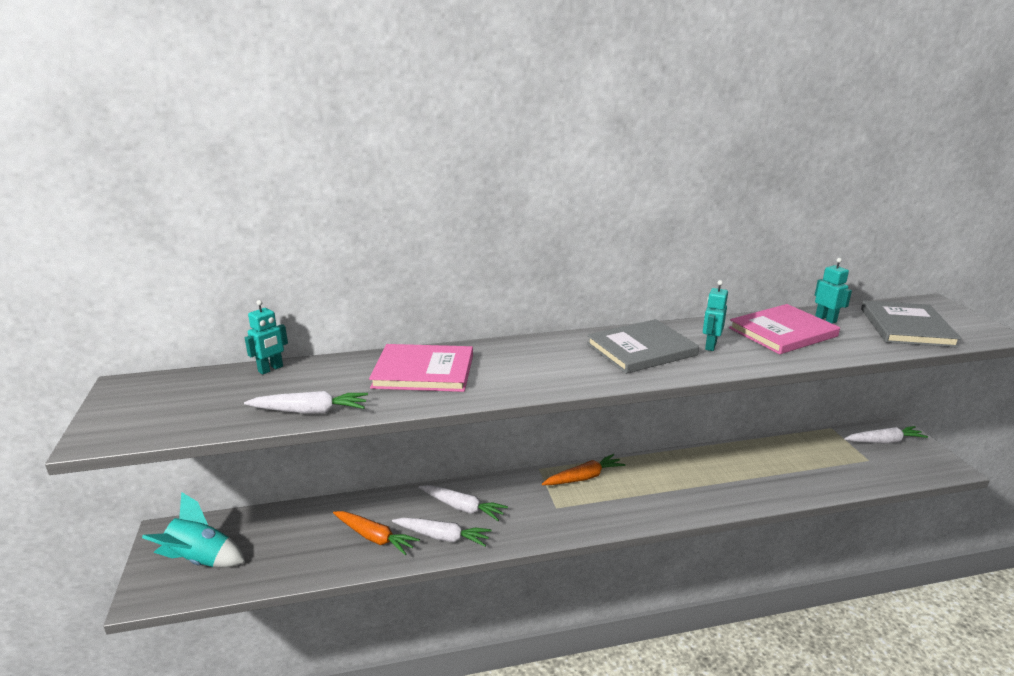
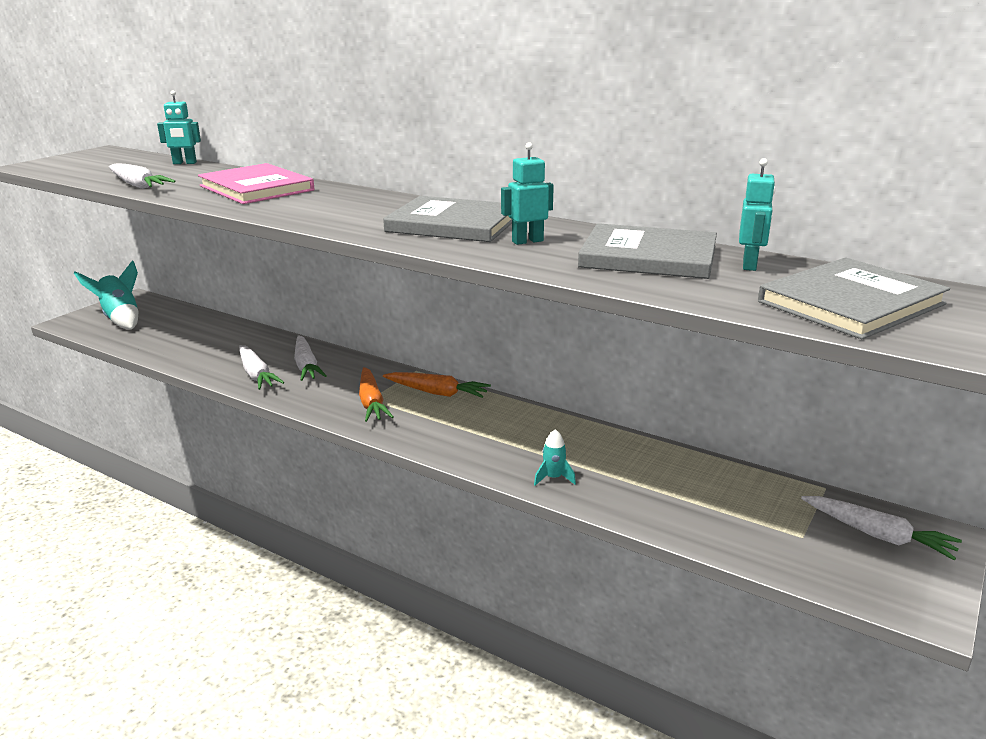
camera: 45 degrees right, 0 degrees up
orange carrot [333,511,420,555] -> orange carrot moved to [359,367,393,422]
pink book [729,304,840,354] -> grey book [578,223,717,279]
none -> turquoise rocket [534,429,576,486]

